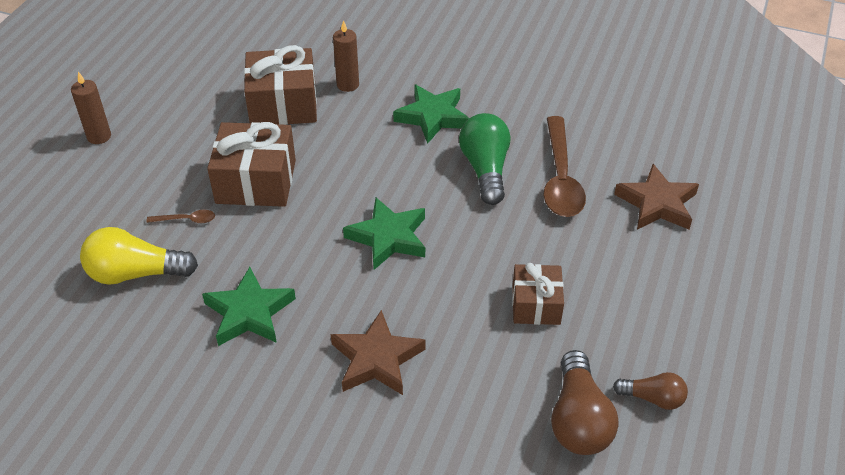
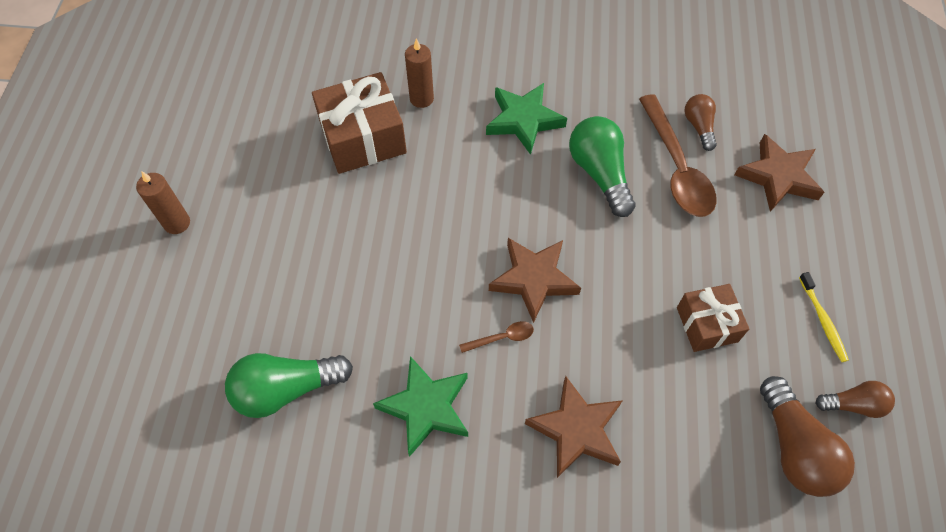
camera: 15 degrees left, 15 degrees up
yellow light bulb [80,227,198,285] -> green light bulb [225,353,353,418]
brown spoon [146,210,215,223] -> brown spoon moved to [459,321,534,353]
brown gift [207,122,296,207] -> none
green star [343,197,425,270] -> brown star [489,238,581,323]
none -> brown light bulb [684,94,717,151]
none -> yellow toothbrush [799,272,849,362]

